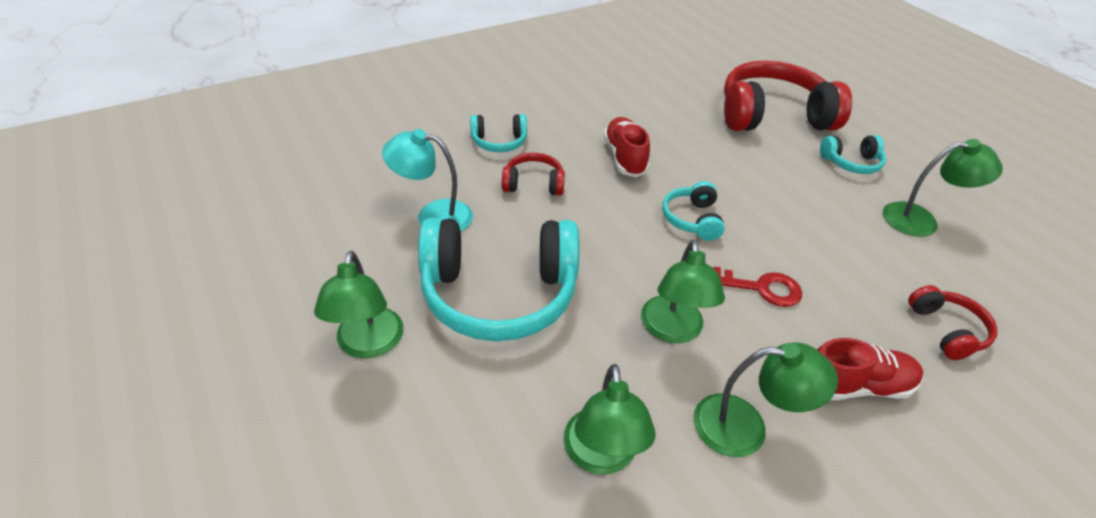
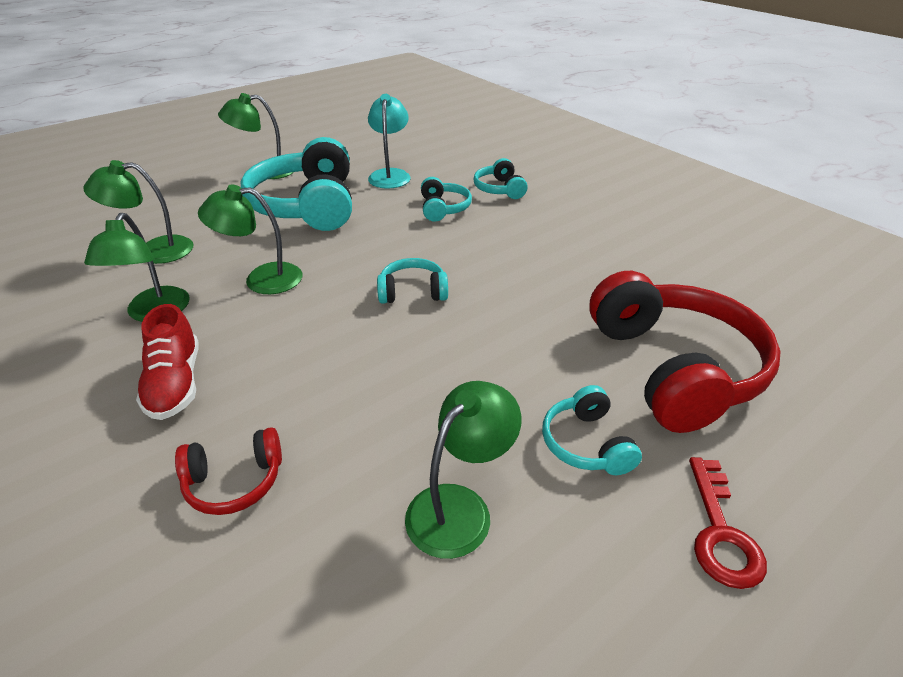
camera: 85 degrees right, 5 degrees down
red headphones [502,153,565,196] -> turquoise headphones [421,177,472,222]
red shoe [604,117,650,177] -> none
red key [713,267,802,307] -> red key moved to [689,457,767,589]
green lamp [883,139,1003,237] -> green lamp turned 135 degrees counterclockwise [405,381,521,559]

